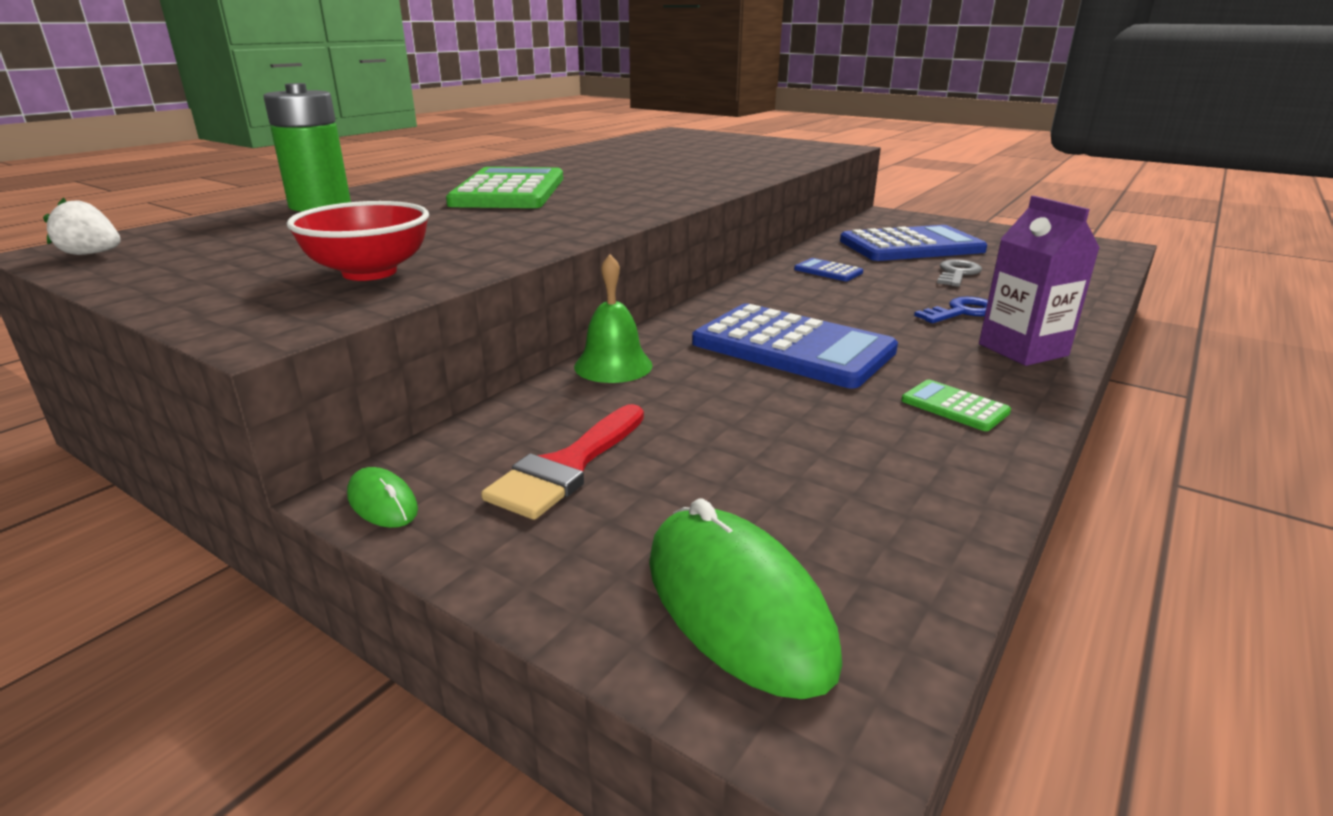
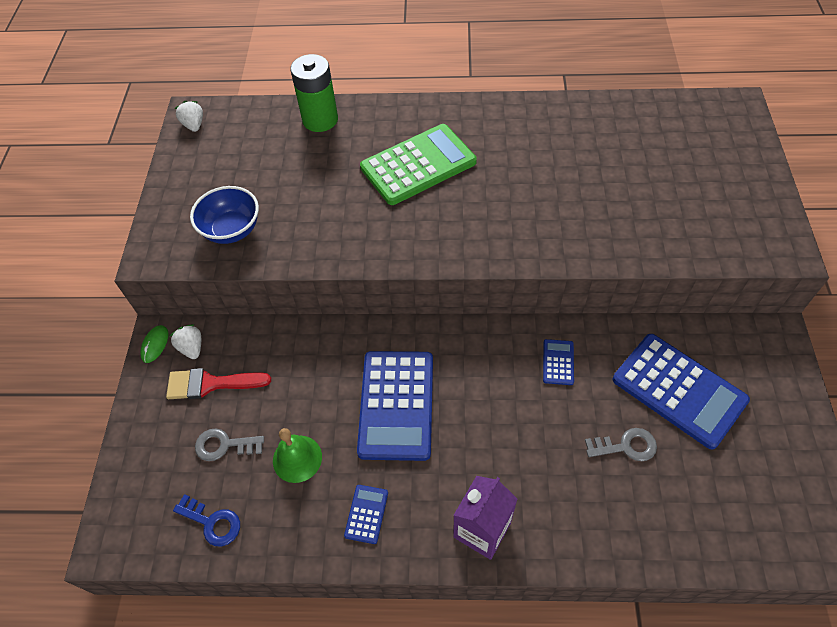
camera: 60 degrees right, 30 degrees up
red bowl [287,201,429,281] -> blue bowl [190,186,259,244]
green bell [574,254,653,383] -> green bell moved to [273,428,322,483]
green mouse [649,498,842,699] -> none
green calculator [901,379,1011,431] -> blue calculator [344,485,388,544]
blue key [914,297,988,323] -> blue key moved to [173,494,240,546]
none -> white strawberry [170,324,201,359]
none -> grey key [195,428,264,461]

